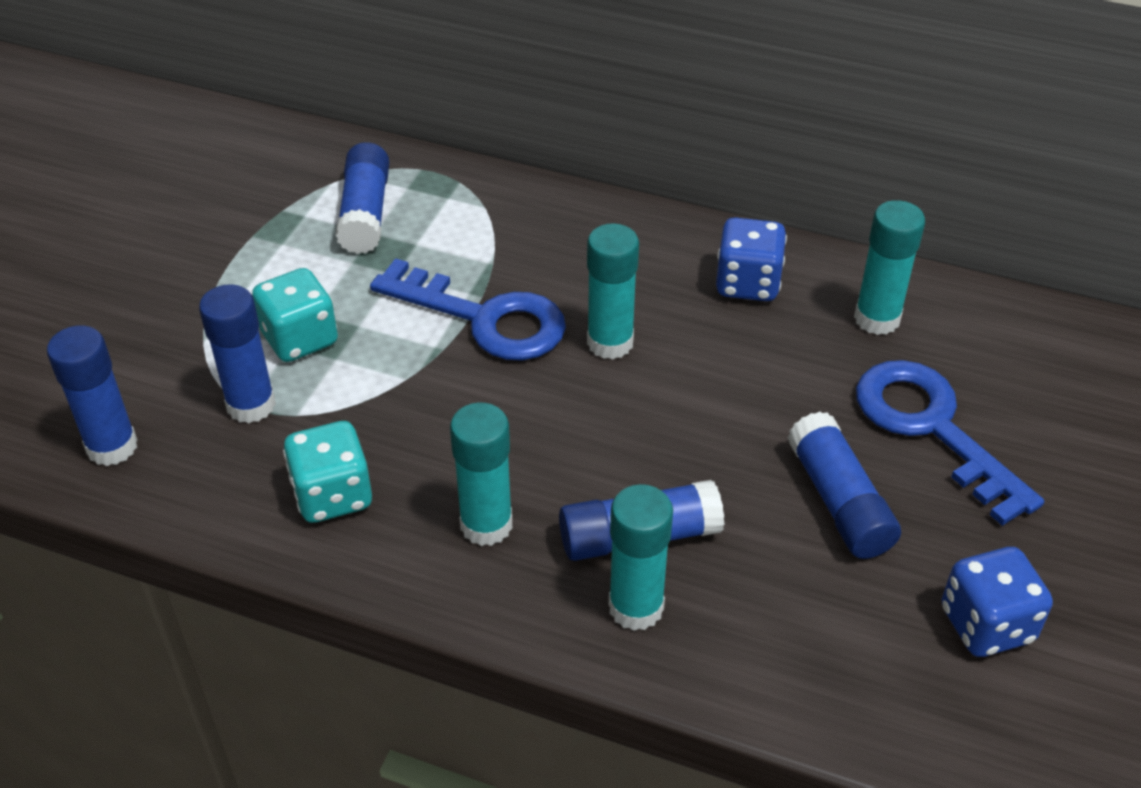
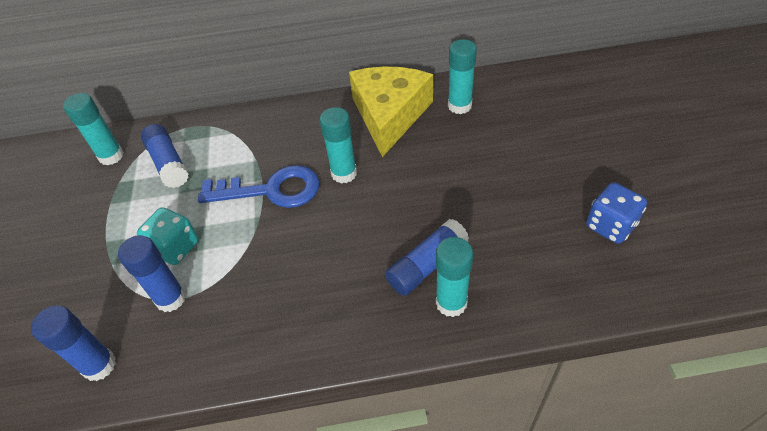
camera: 25 degrees left, 5 degrees up
turquoise dice [283,421,372,523] -> none
turquoise glue stick [450,403,513,546] -> turquoise glue stick moved to [63,93,124,165]
blue dice [716,217,787,301] -> yellow cheese [349,66,433,157]
blue glue stick [787,412,901,559] -> none
blue key [856,360,1044,526] -> none

